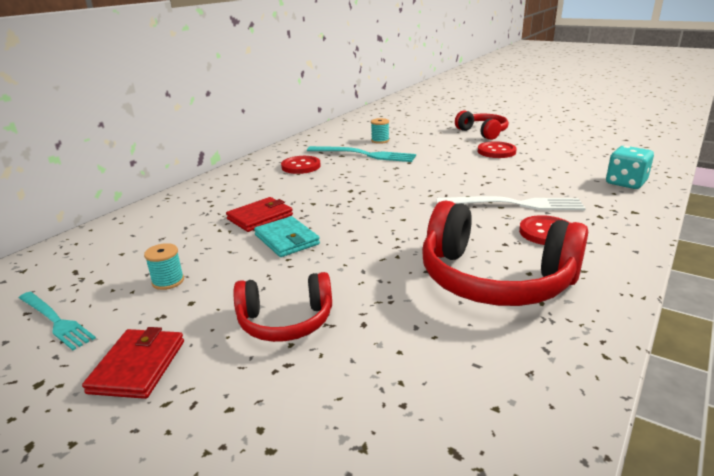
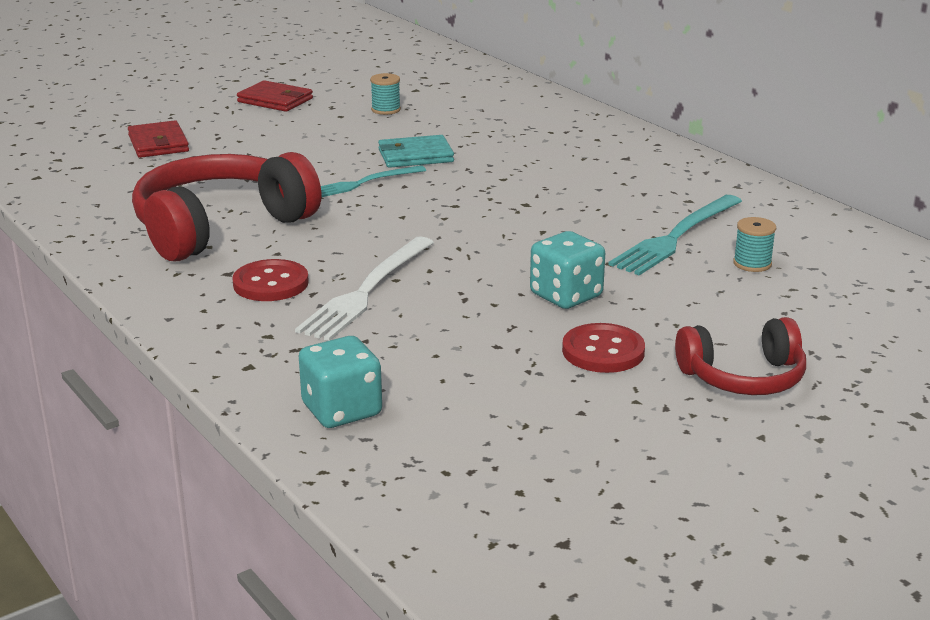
camera: 110 degrees right, 0 degrees up
turquoise fork [19,292,96,350] -> turquoise fork moved to [321,165,426,197]
red wallet [226,197,293,232] -> red wallet moved to [128,120,189,158]
red headphones [234,272,332,342] -> none
red button [281,156,321,174] -> none
none -> turquoise dice [530,231,605,309]

